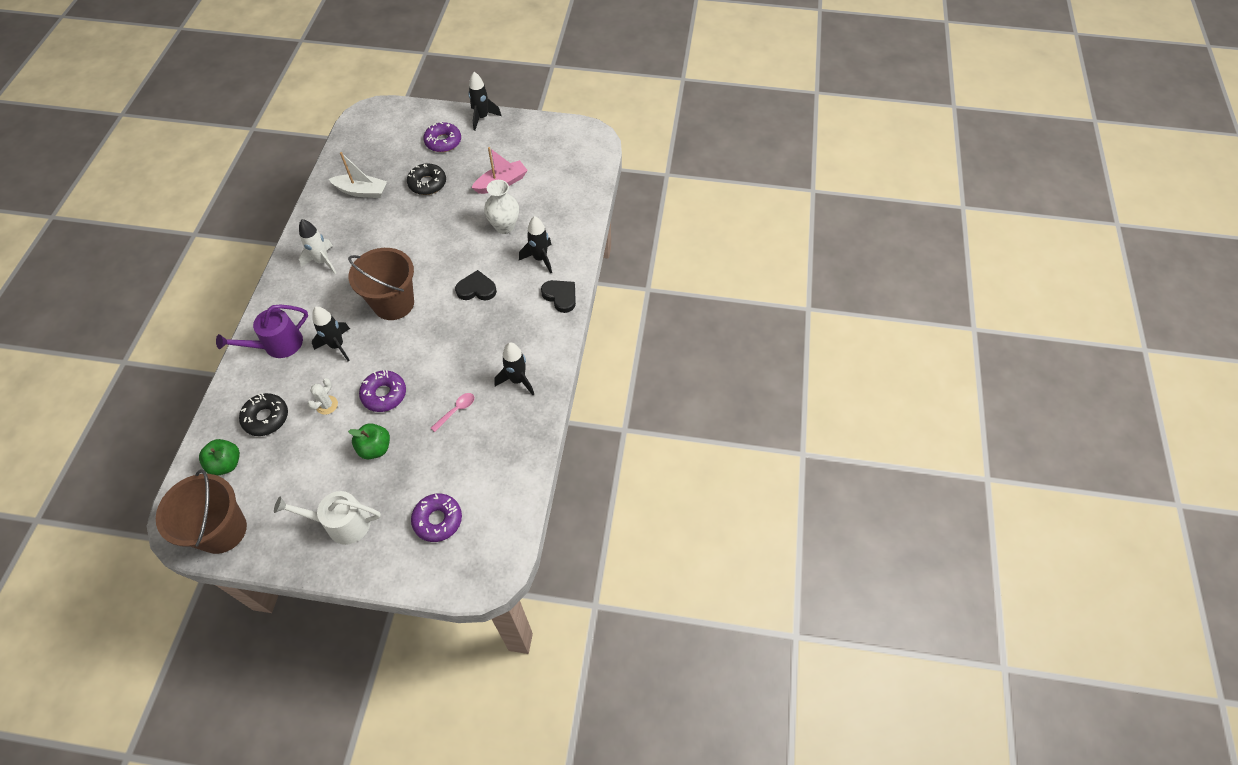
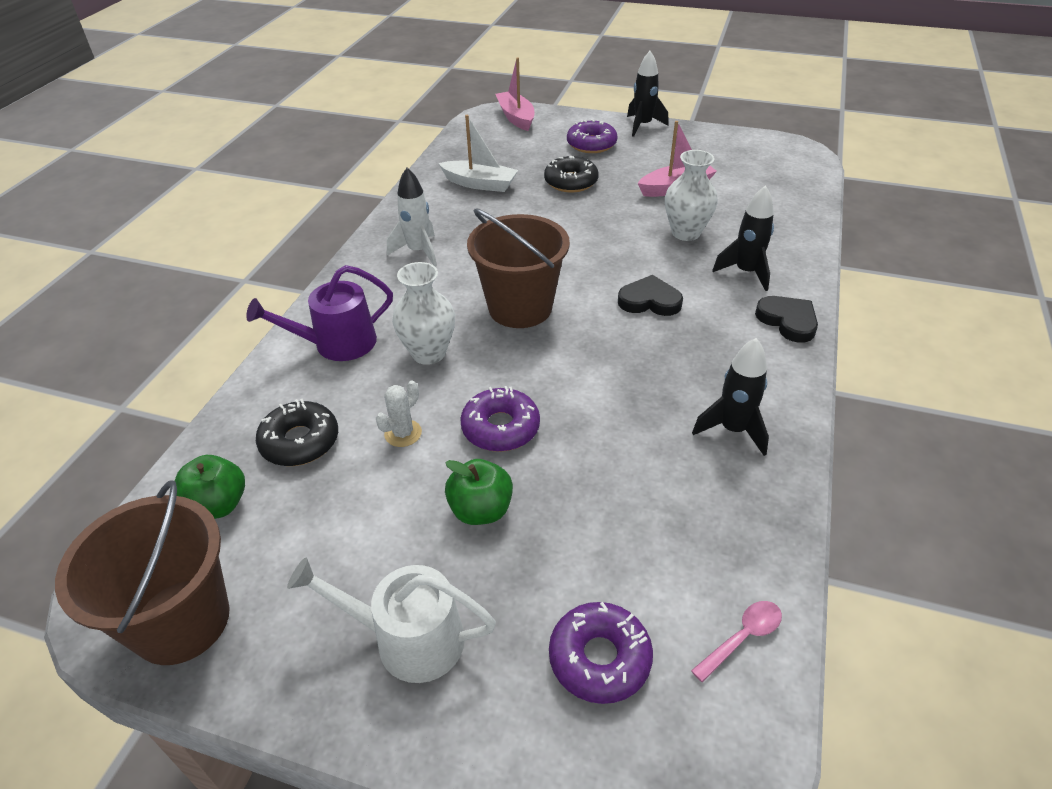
camera: 10 degrees right, 15 degrees down
black rocket [312,307,350,361] -> white vase [392,262,455,365]
pink spoon [431,393,474,432] -> pink spoon moved to [691,601,782,682]
none -> pink boat [496,57,535,131]

